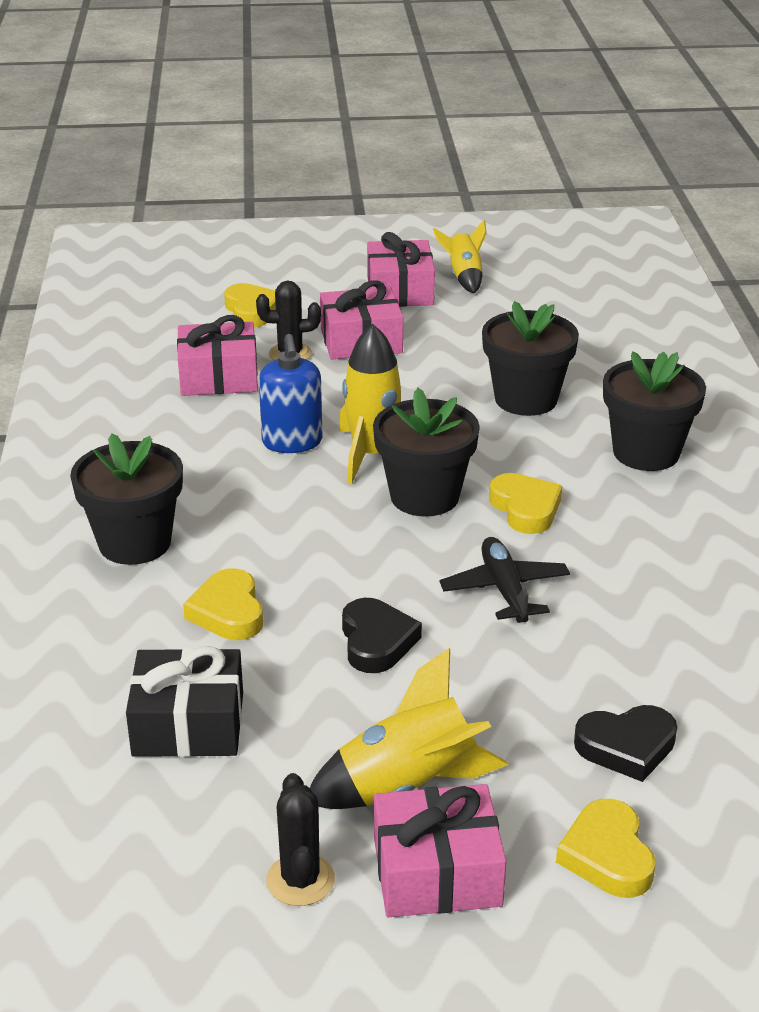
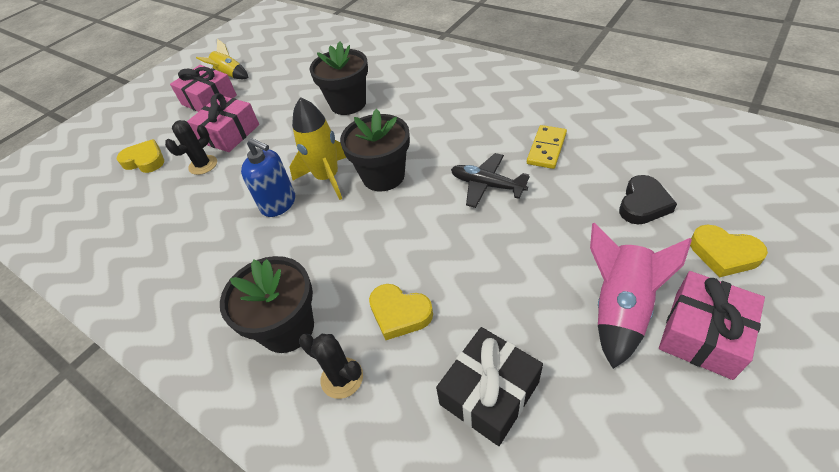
camera: 45 degrees left, 15 degrees up
pink gift [177,315,258,396] -> none
black cactus [266,773,335,906] -> black cactus moved to [299,334,363,399]
yellow rocket [310,648,508,809] -> pink rocket [590,223,692,369]
black heart [342,598,422,673] -> none
yellow heart [489,473,562,534] -> none
black flower pot [603,352,706,471] -> none
none -> yellow domino [527,125,567,169]

